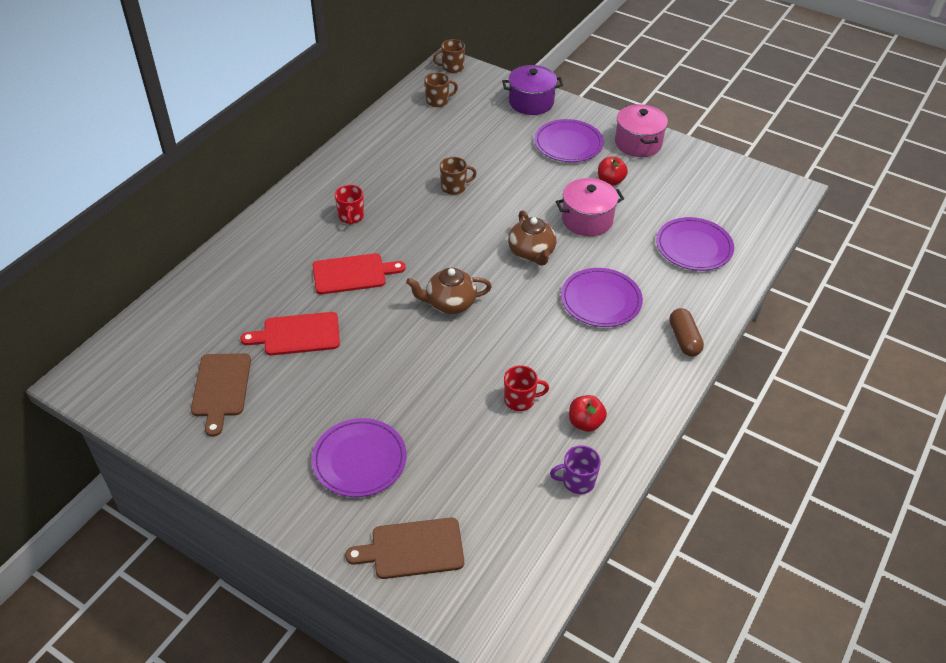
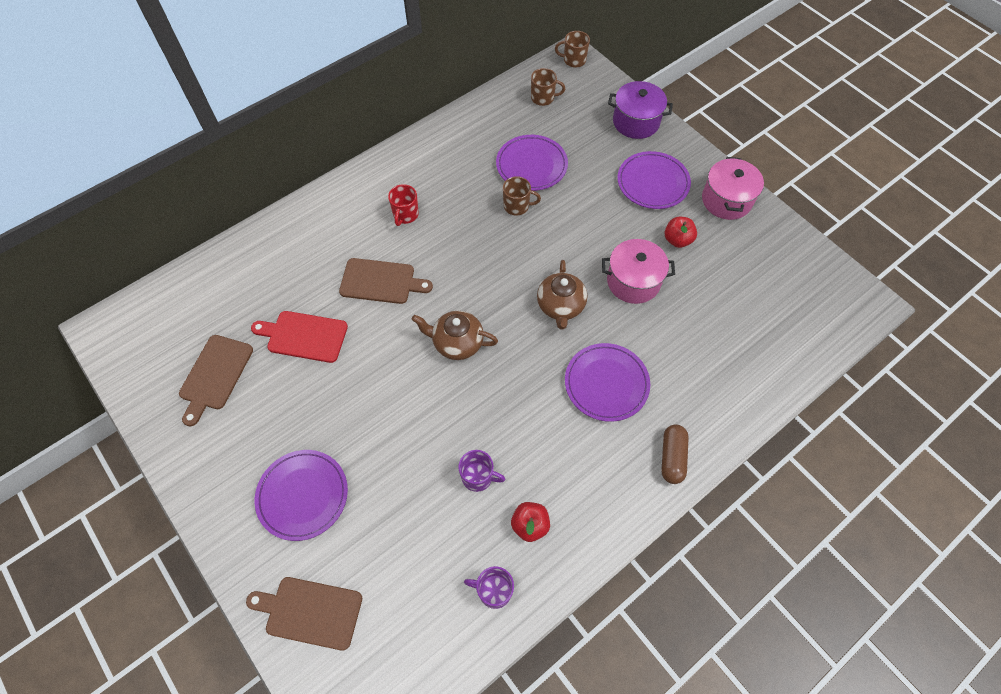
camera: 20 degrees right, 15 degrees up
red cutting board [313,253,406,294] -> brown cutting board [339,258,433,304]
red mug [504,365,549,411] -> purple mug [458,450,505,492]
purple plate [656,217,734,271] -> purple plate moved to [496,135,568,191]

